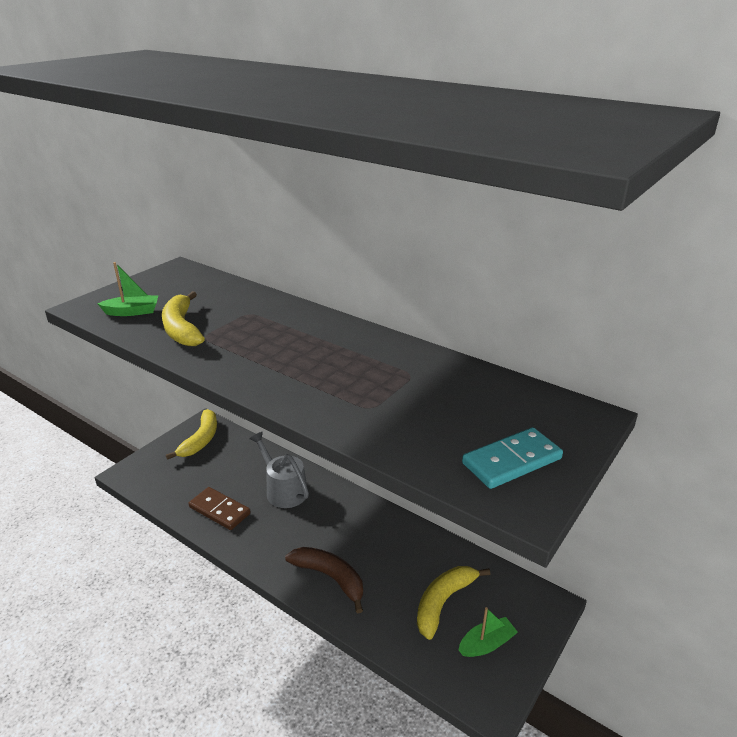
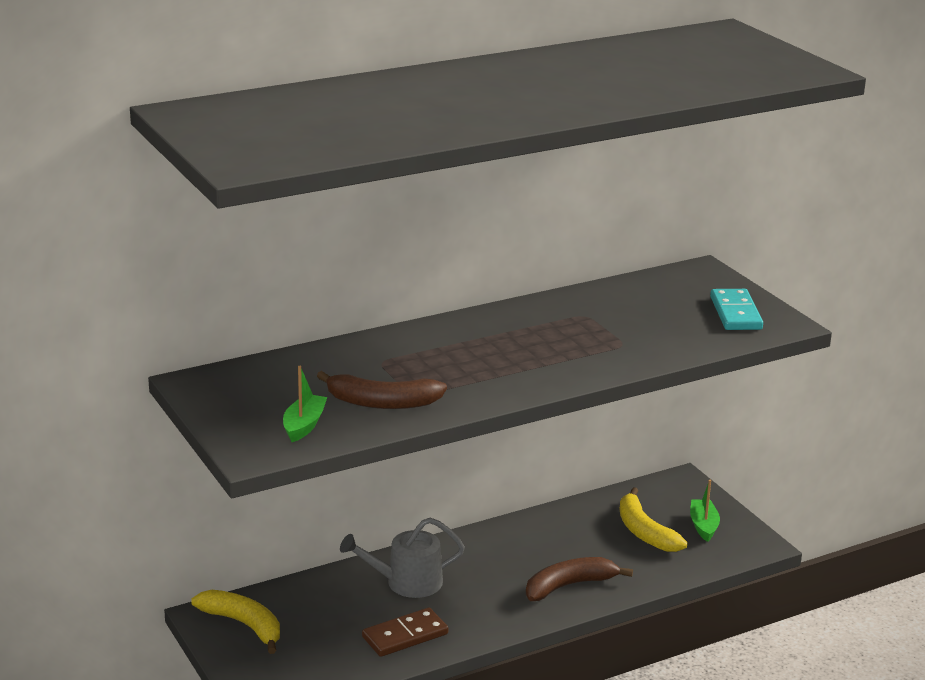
camera: 65 degrees left, 5 degrees down
yellow banana [162,291,205,346] -> brown banana [317,371,447,409]

